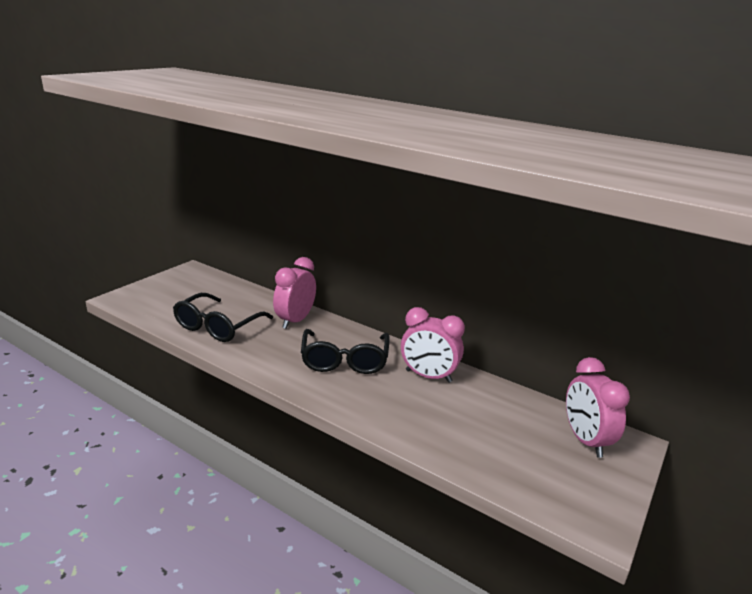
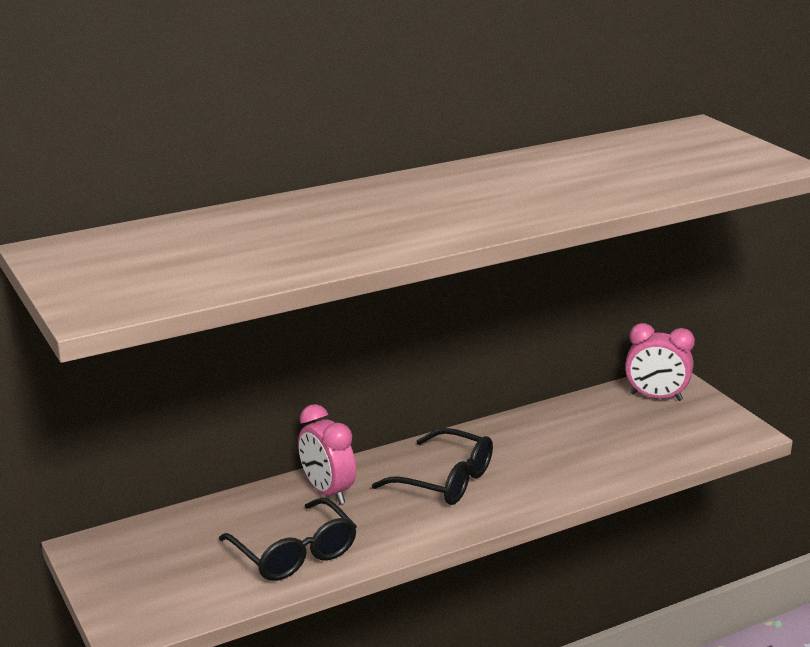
camera: 60 degrees left, 0 degrees up
pink clock [401,307,465,383] -> none

